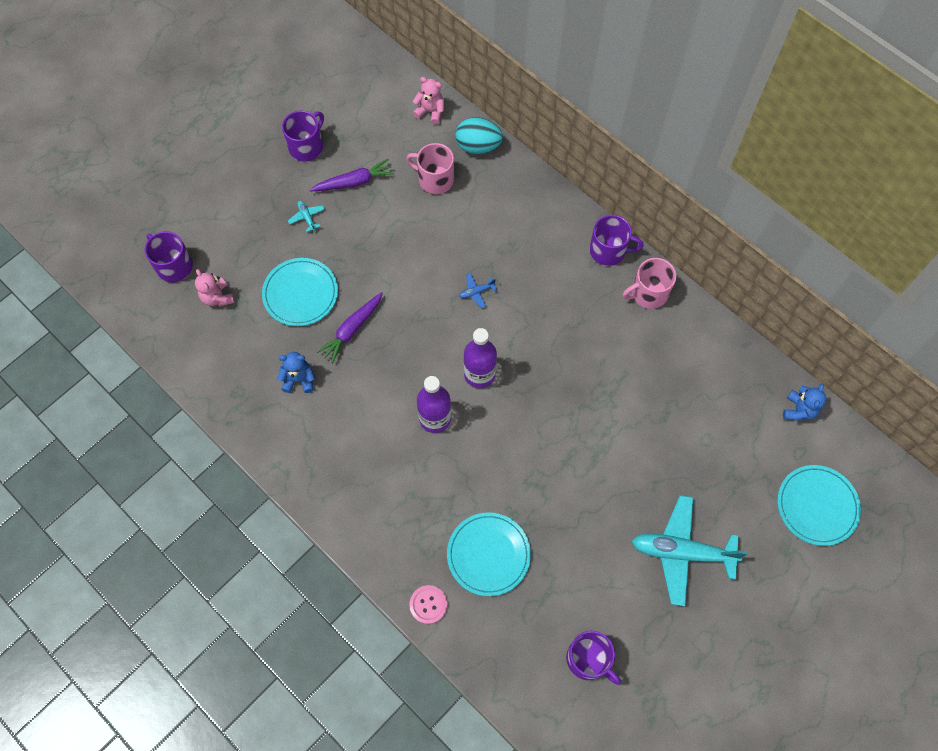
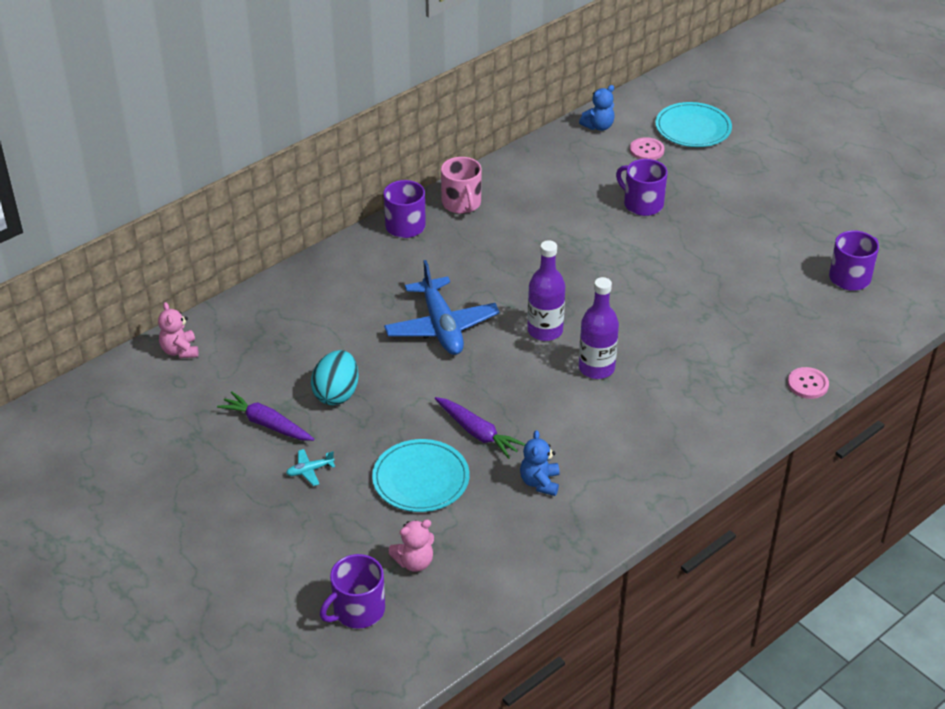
camera: 85 degrees left, 25 degrees down
purple mug [282,110,324,162] -> purple mug moved to [616,159,668,216]
purple carrot [310,159,394,191] -> purple carrot turned 45 degrees counterclockwise [217,391,315,441]
pink mug [406,143,454,194] -> none
pink teddy bear [413,77,444,125] -> pink teddy bear turned 45 degrees counterclockwise [158,302,198,358]
turquoise plate [447,513,531,596] -> none
turquoise egg [455,117,503,154] -> turquoise egg moved to [311,350,359,405]
blue plane [459,273,497,308] -> blue plane [384,260,500,355], size x2.50
turquoise plane [631,495,748,606] -> none
blue teddy bear [783,384,826,421] -> blue teddy bear turned 120 degrees clockwise [579,85,615,131]
none -> pink button [630,137,664,160]

